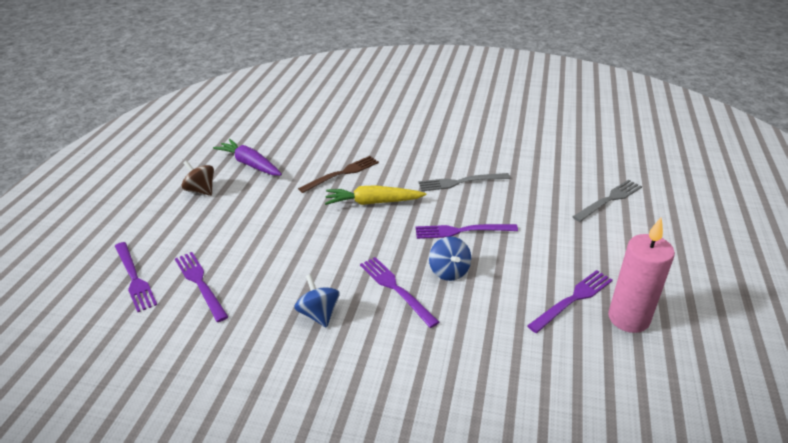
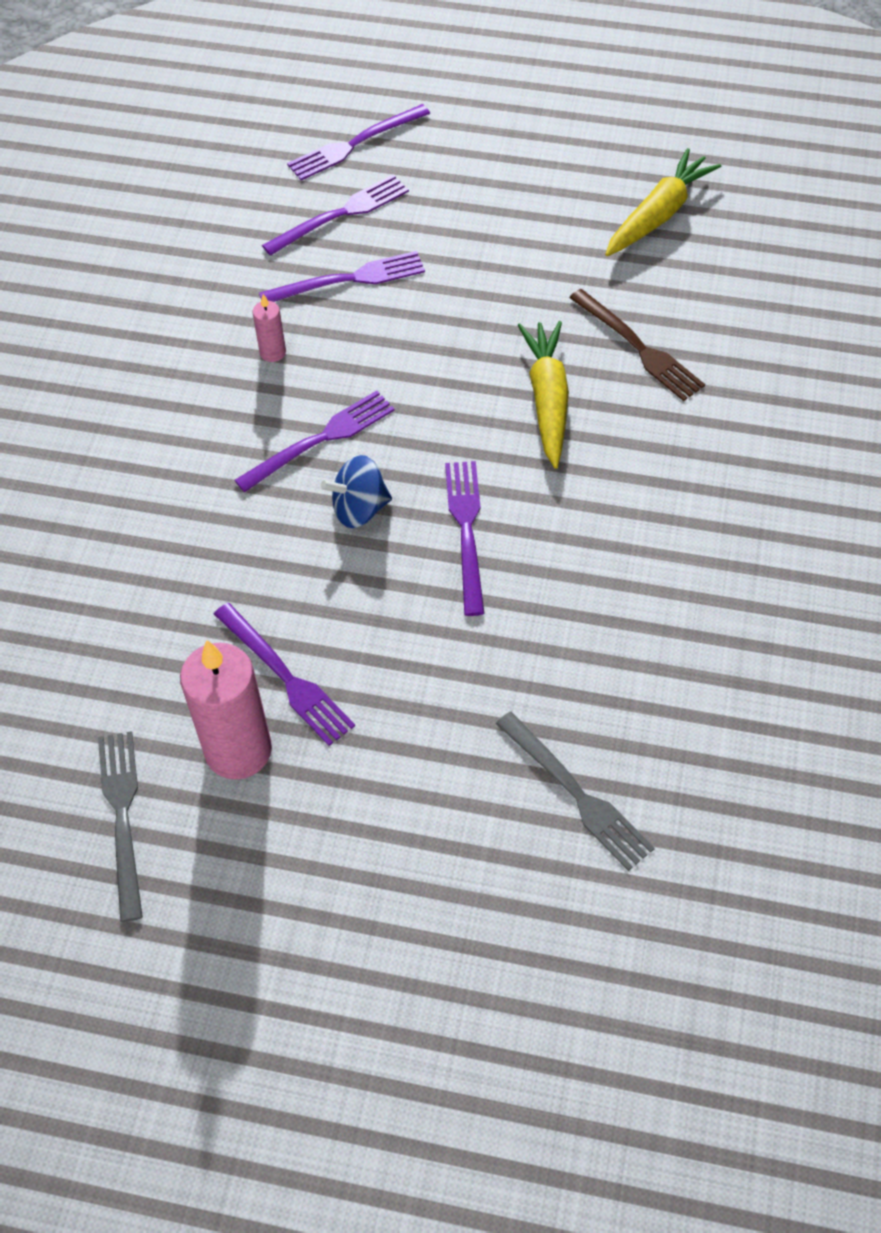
camera: 90 degrees right, 20 degrees up
brown spinning top [181,160,214,196] -> none
purple carrot [213,139,282,176] -> yellow carrot [605,148,721,256]
blue spinning top [294,274,340,328] -> pink candle [252,294,286,362]
grey fork [419,173,510,191] -> grey fork moved to [98,731,143,922]
none -> purple fork [259,251,425,302]

